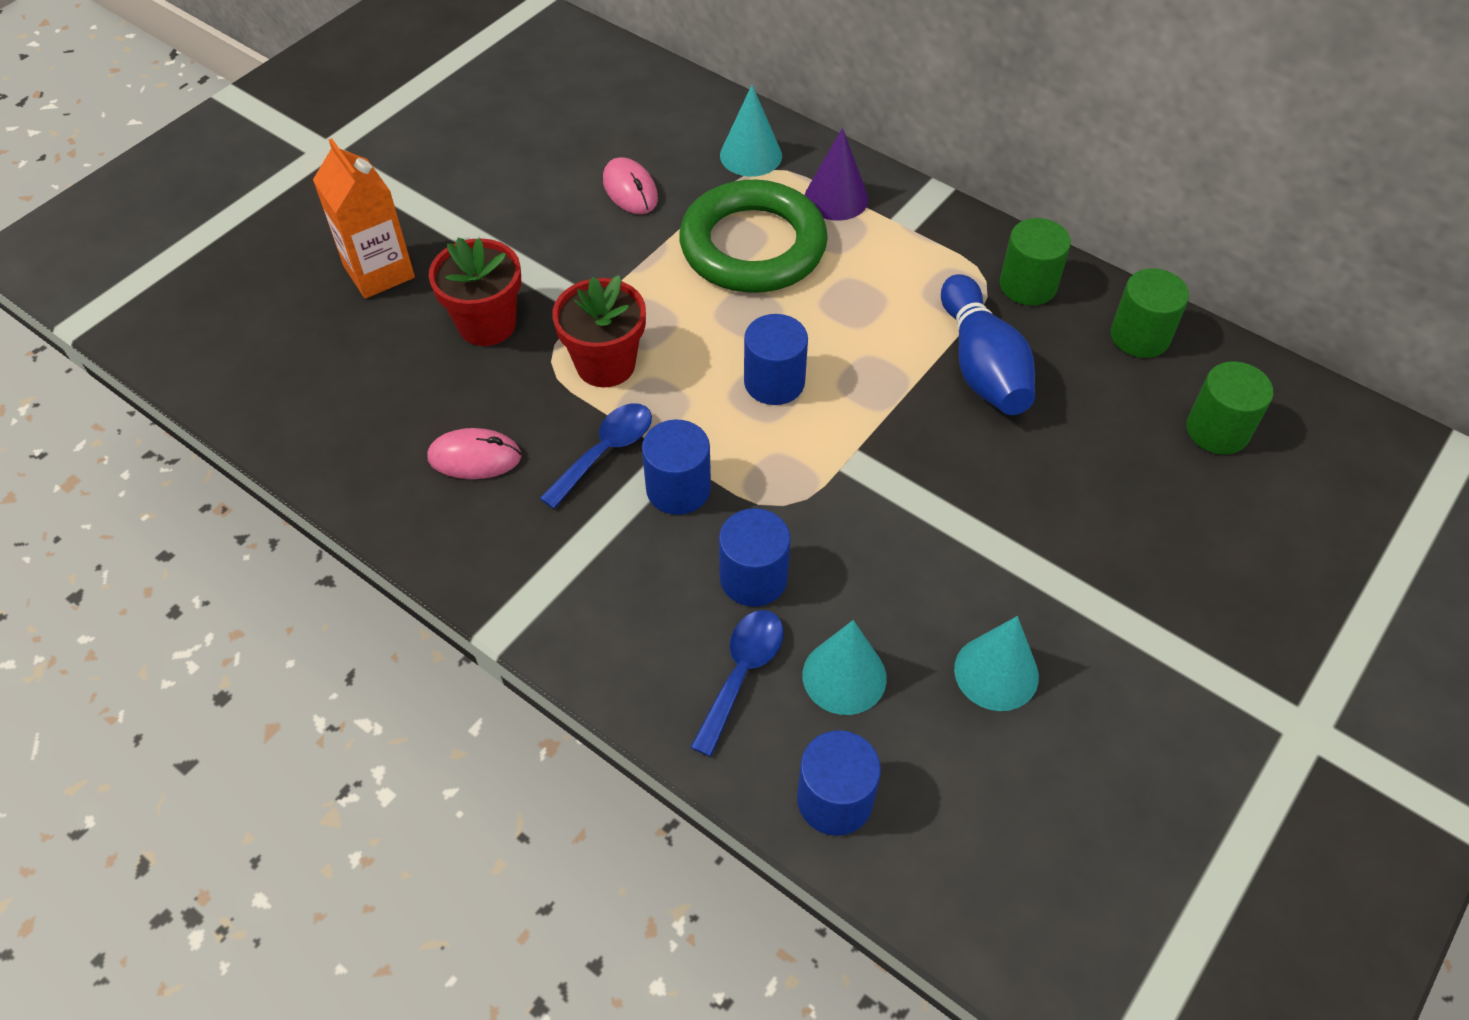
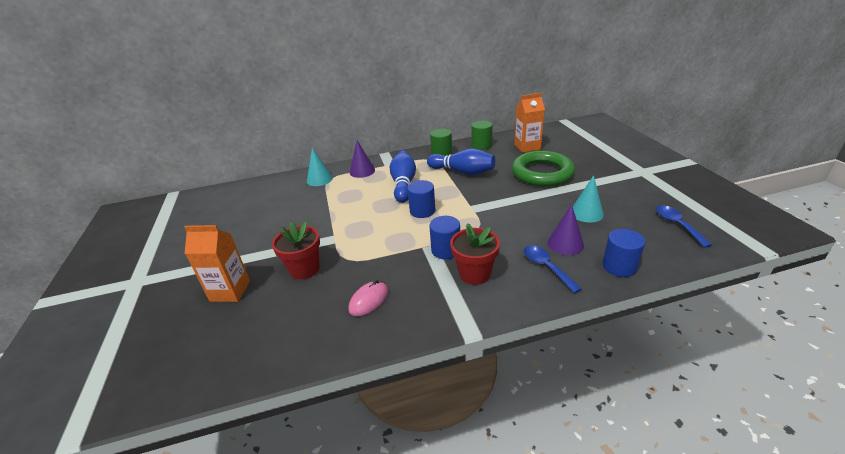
camera: 50 degrees left, 20 degrees down
blue spoon [539,403,652,509] -> blue spoon moved to [656,205,712,248]
red flower pot [552,275,646,387] -> red flower pot moved to [450,223,500,285]
pink mouse [603,157,658,214] -> none
green ring [679,180,828,293] -> green ring moved to [512,151,575,187]
blue cylinder [719,508,791,607] -> none
turquoise cone [803,620,887,715] -> purple cone [547,204,584,255]
green cylinder [1186,361,1273,454] -> orange carton [514,93,545,153]
none -> blue bowling pin [390,150,416,203]

